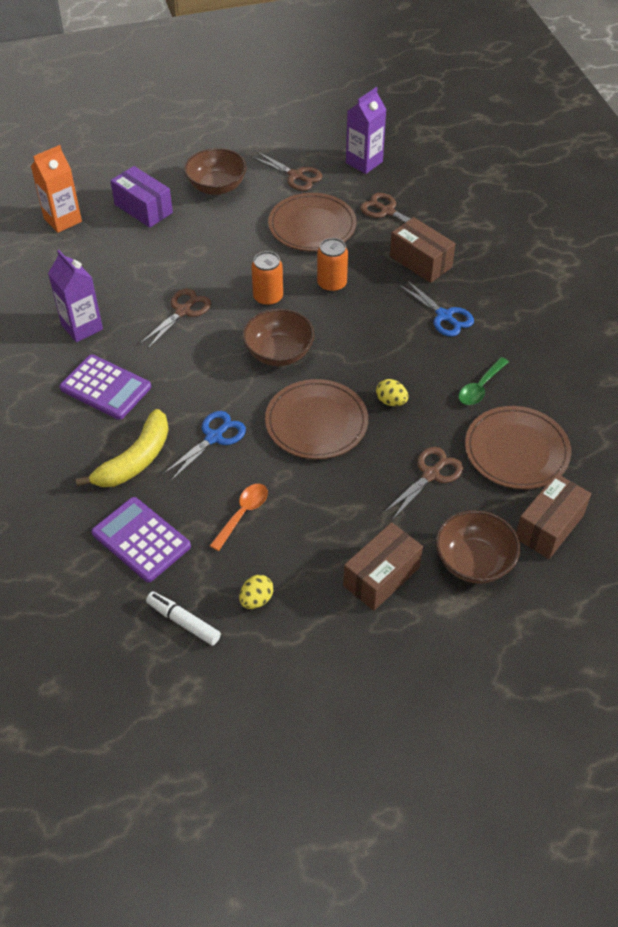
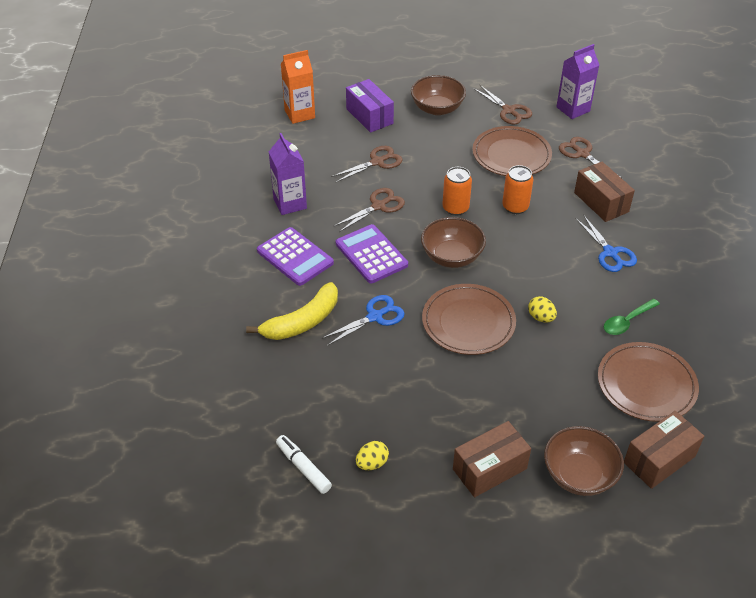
camera: 15 degrees right, 5 degrees down
purple calculator [92,497,191,582] -> purple calculator moved to [336,224,408,284]
orange spoon [210,484,268,551] -> none
brown scissors [383,447,463,520] -> brown scissors moved to [331,146,403,182]

